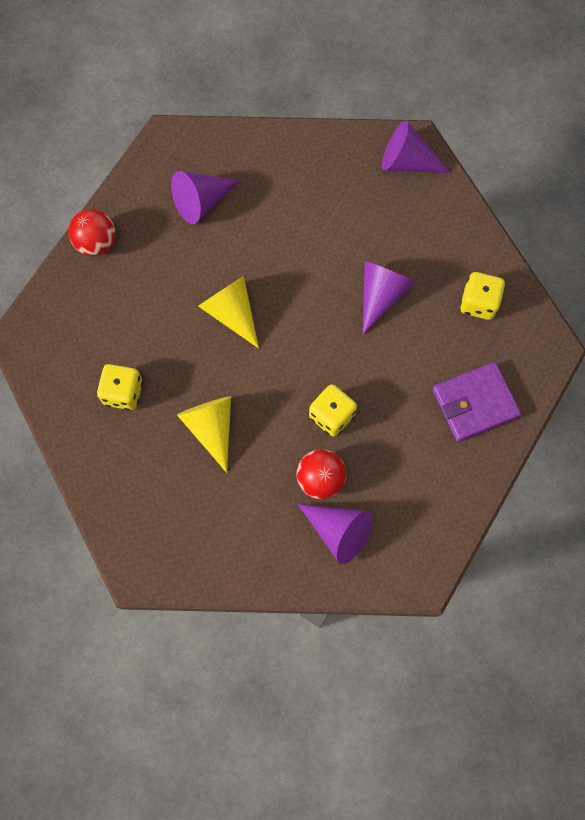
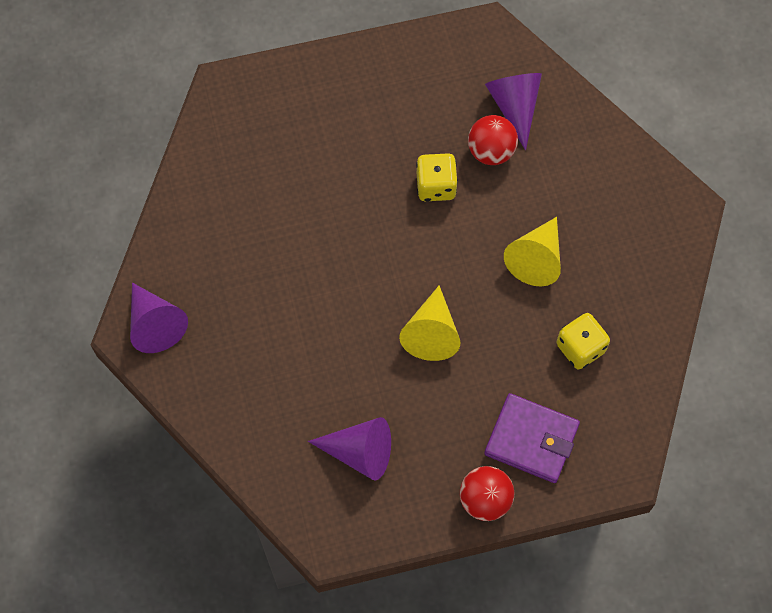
camera: 135 degrees left, 5 degrees down
purple cone [363,261,415,335] -> none
purple wallet [432,362,521,442] -> purple wallet moved to [484,393,580,483]
yellow dice [460,272,505,320] -> none

